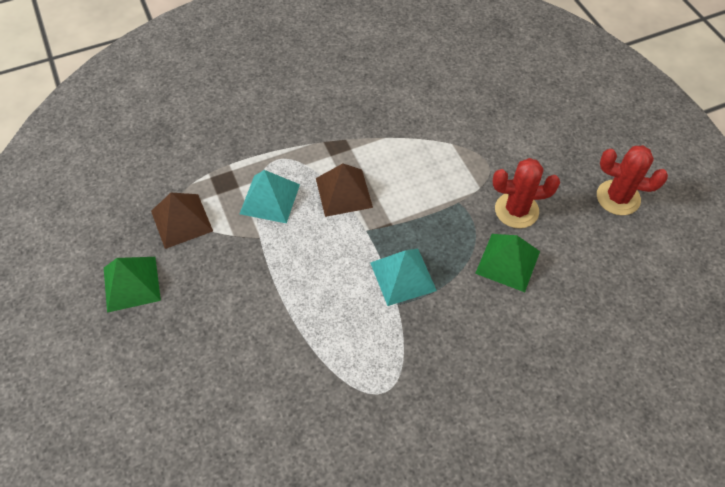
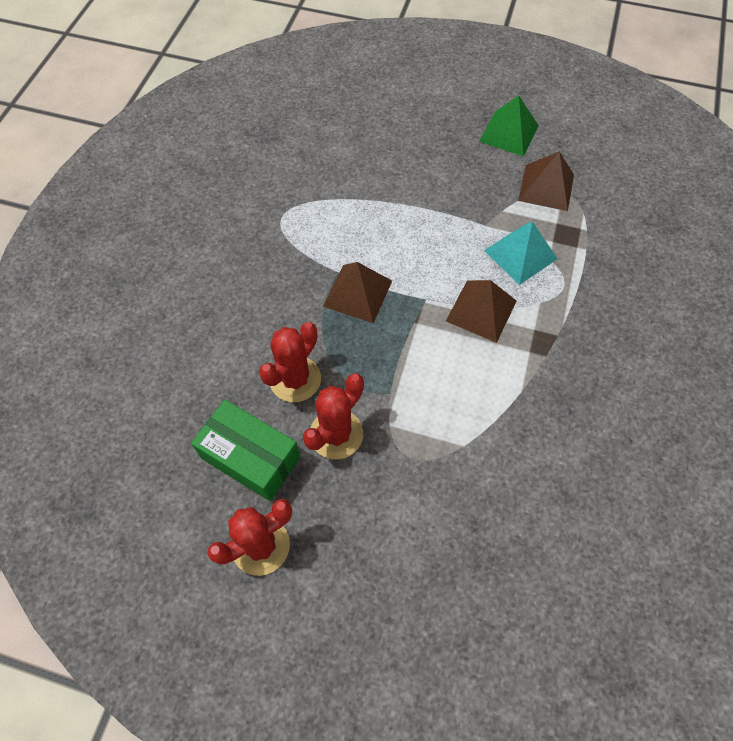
camera: 130 degrees right, 5 degrees up
turquoise pyramid [370,249,437,306] -> brown pyramid [323,262,392,323]
green pyramid [475,234,540,292] -> red cactus [259,322,321,402]
none -> green box [191,400,300,501]

